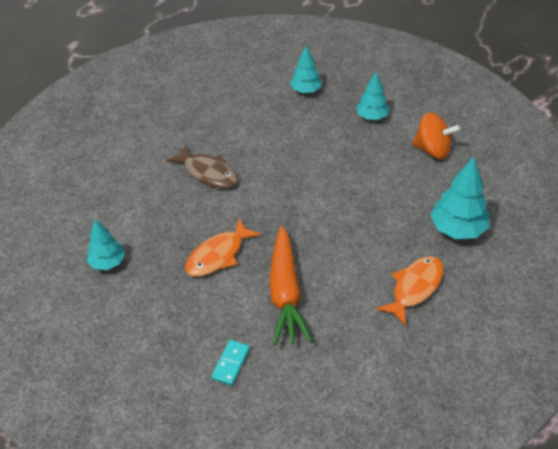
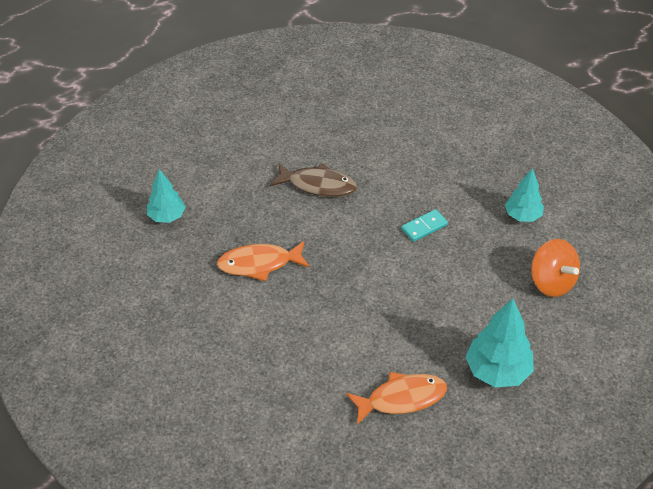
camera: 35 degrees right, 0 degrees up
brown fish [166,144,237,189] -> brown fish turned 60 degrees counterclockwise [270,163,357,197]
turquoise domino [211,340,250,386] -> turquoise domino moved to [401,209,448,242]
orange carrot [269,226,312,346] -> none
turquoise tree [290,46,321,93] -> none

